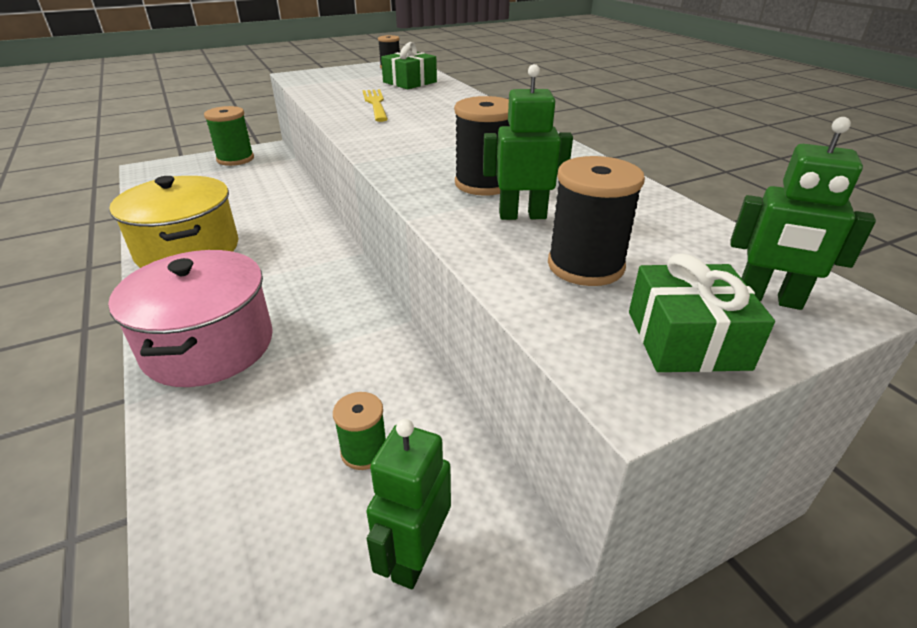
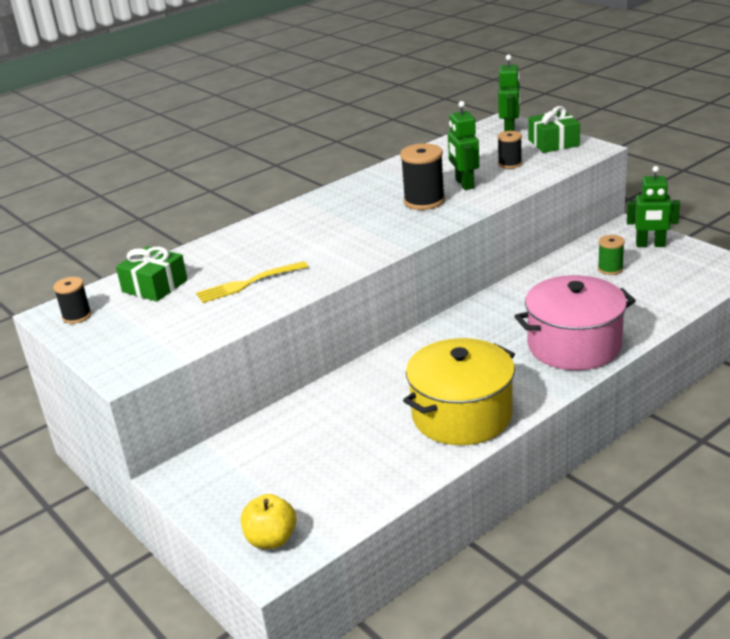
camera: 100 degrees left, 5 degrees down
green spool [204,106,254,166] -> none
black spool [548,156,645,286] -> black spool [498,131,522,169], size x0.61
none -> yellow apple [241,494,297,549]

